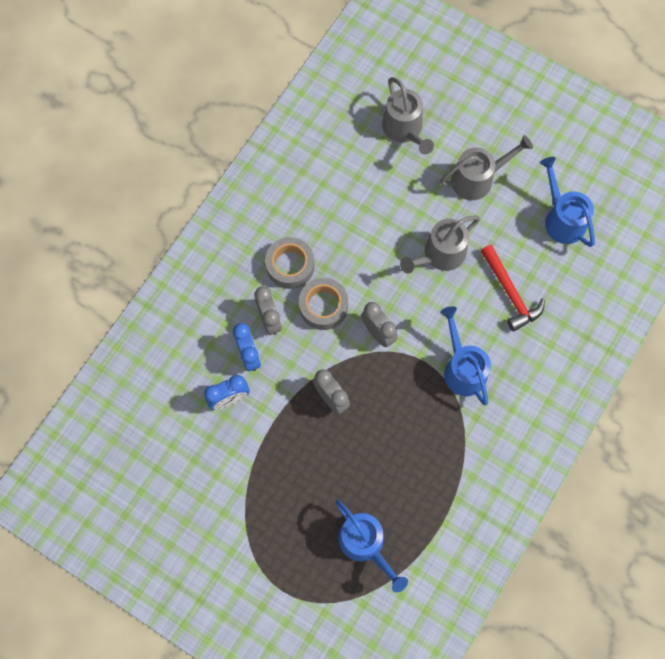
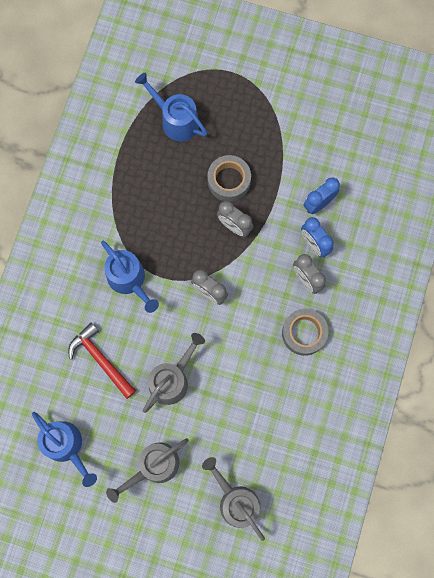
camera: 165 degrees right, 5 degrees up
grey tape [299,278,348,330] -> grey tape moved to [207,155,251,202]

